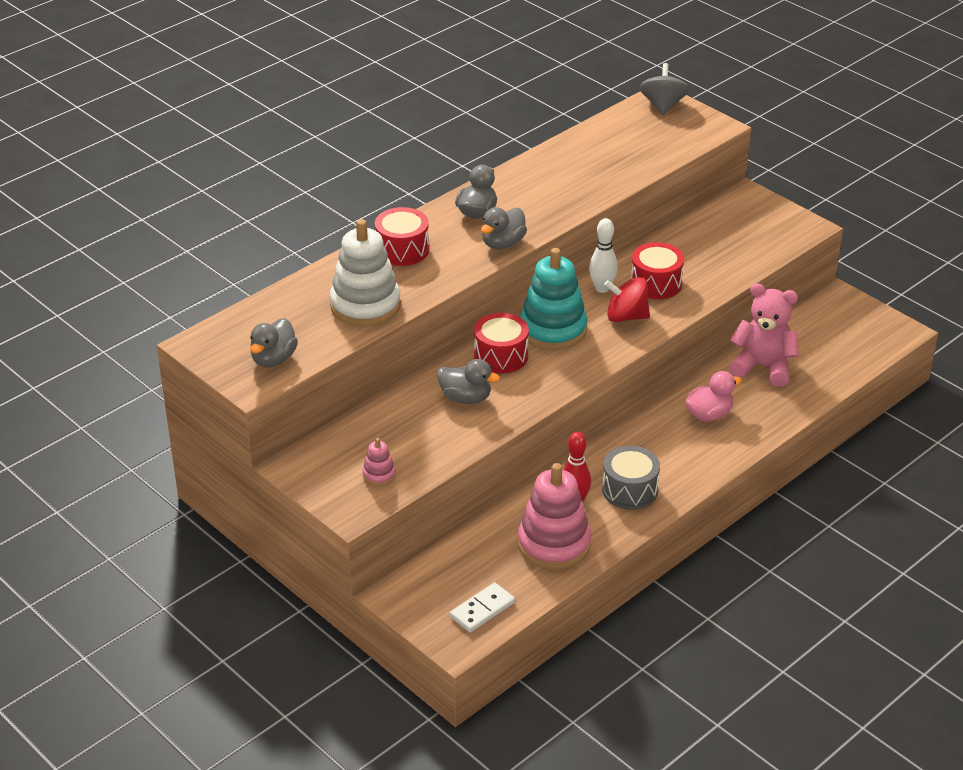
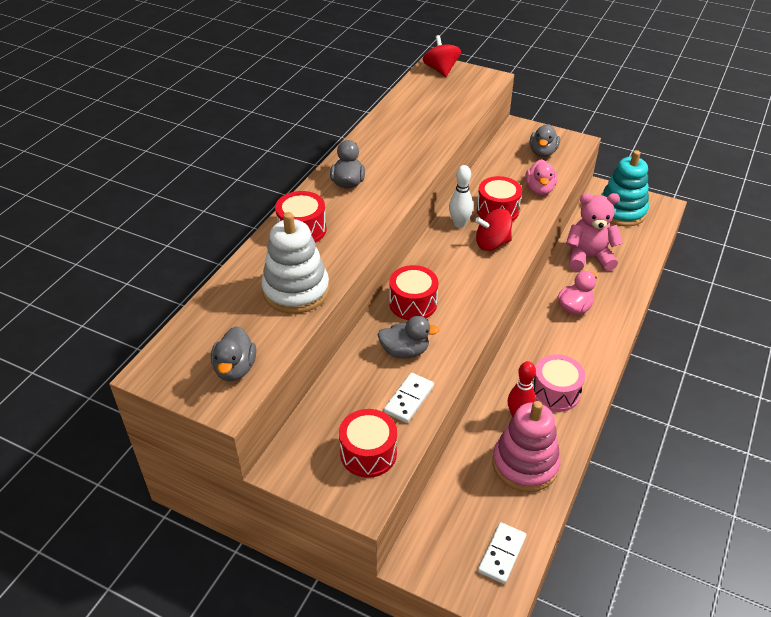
camera: 20 degrees left, 5 degrees up
pink stacking toy [362,438,396,486] -> red drum [339,409,397,478]
grey duck [481,207,527,249] -> grey duck moved to [530,124,560,157]
turquoise stacking toy [520,248,587,350] -> turquoise stacking toy moved to [601,150,649,227]
grey drum [602,446,660,510] -> pink drum [533,354,585,412]
grey spinning top [640,63,689,115] -> red spinning top [422,35,461,77]
none -> white domino [384,373,434,423]
none -> pink duck [525,159,557,195]

